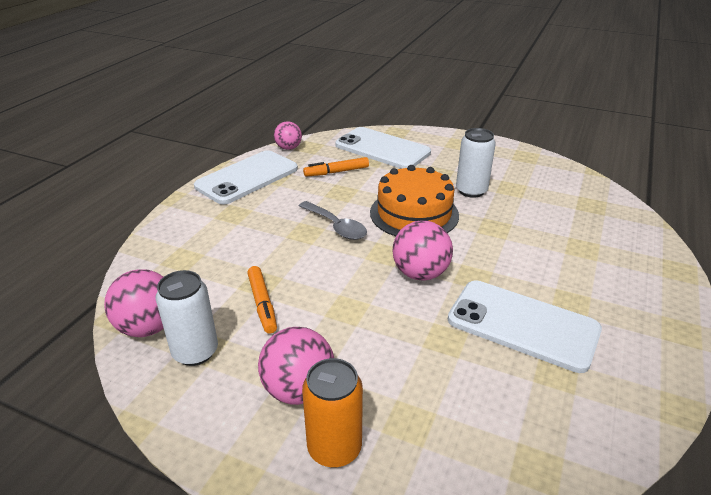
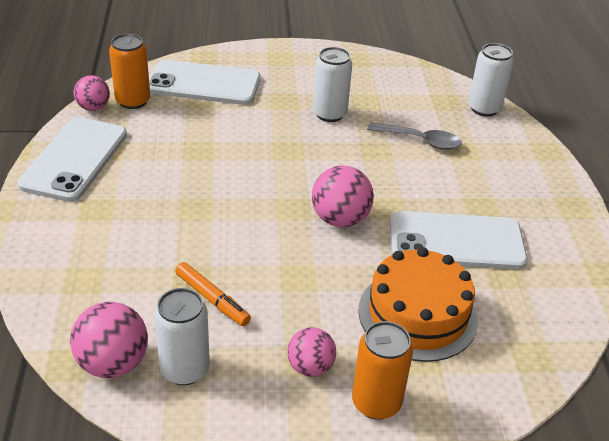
camera: 30 degrees left, 5 degrees up
pink ball [258,327,334,405] -> pink ball [287,327,336,377], size x0.66
grey spoon [299,201,367,240] -> grey spoon moved to [367,122,462,150]
orange marker [303,157,369,177] -> none
orange cake [370,165,459,236] -> orange cake moved to [358,247,478,362]
none -> orange can [109,34,150,109]
none -> white can [468,43,514,116]

